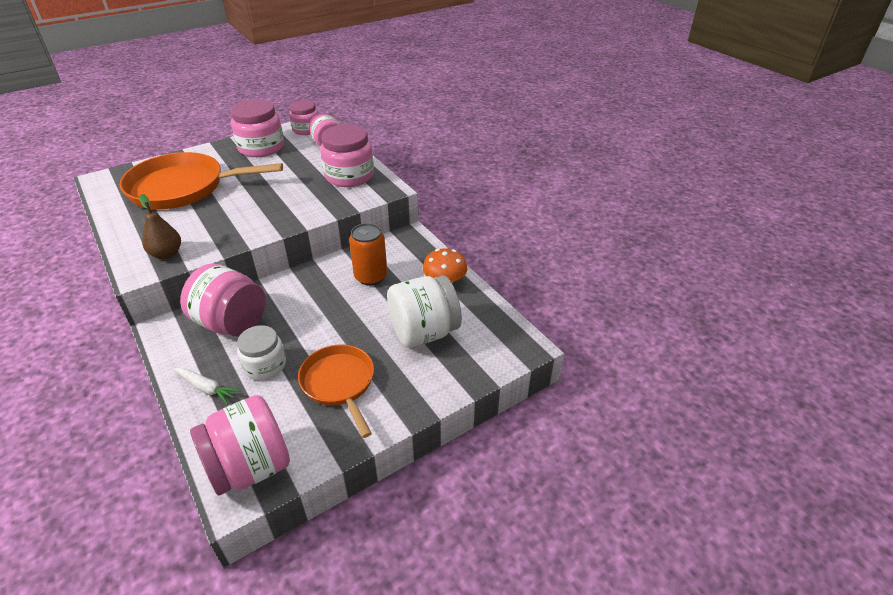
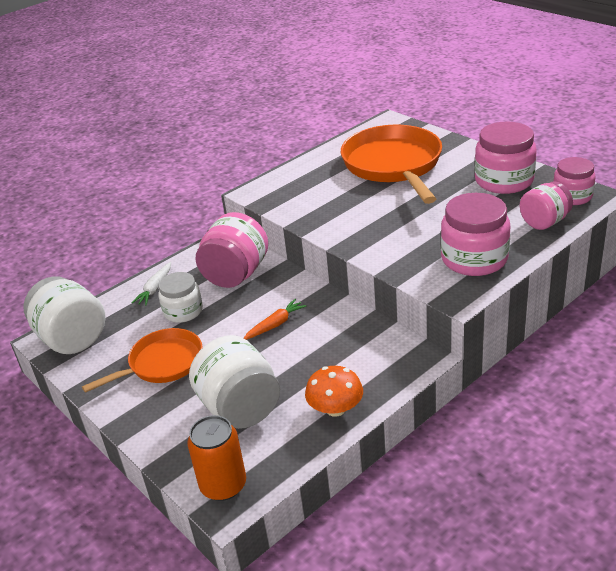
camera: 85 degrees right, 5 degrees down
brown pear [139,194,181,259] -> none
pink jar [190,395,290,496] -> white jar [23,276,106,354]
orange can [349,223,387,285] -> orange can moved to [187,415,246,501]
none -> orange carrot [244,299,307,340]

